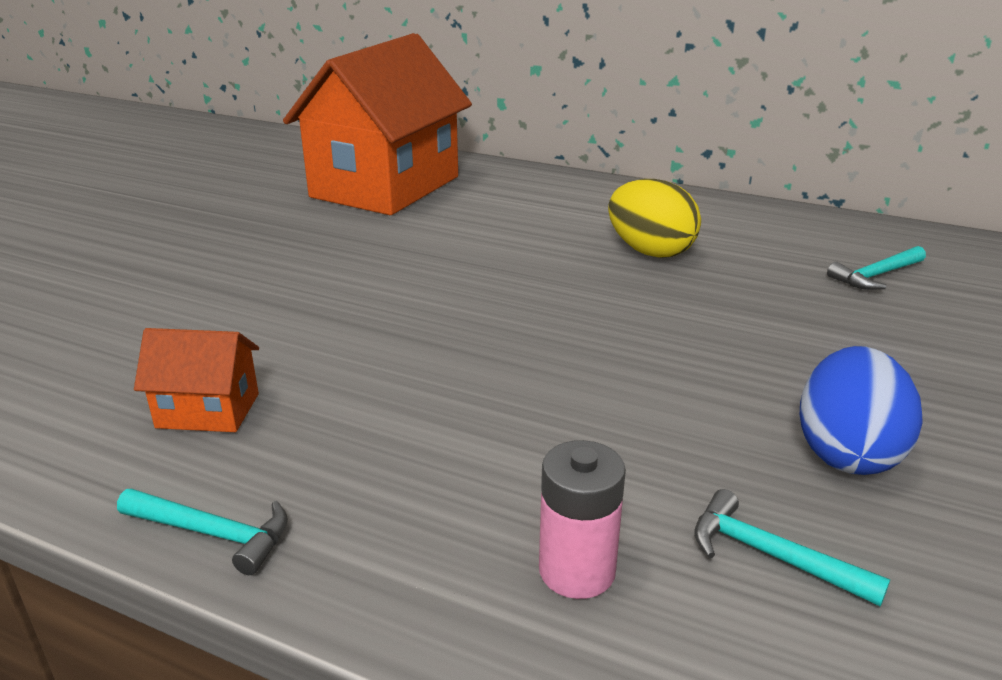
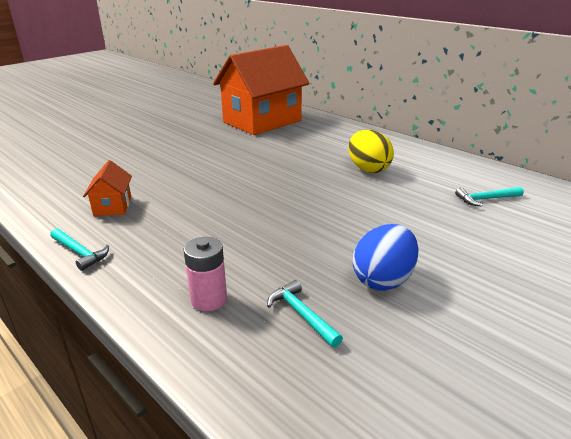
camera: 20 degrees right, 0 degrees up
orange house [134,328,259,432] -> orange house turned 60 degrees clockwise [83,160,132,216]

